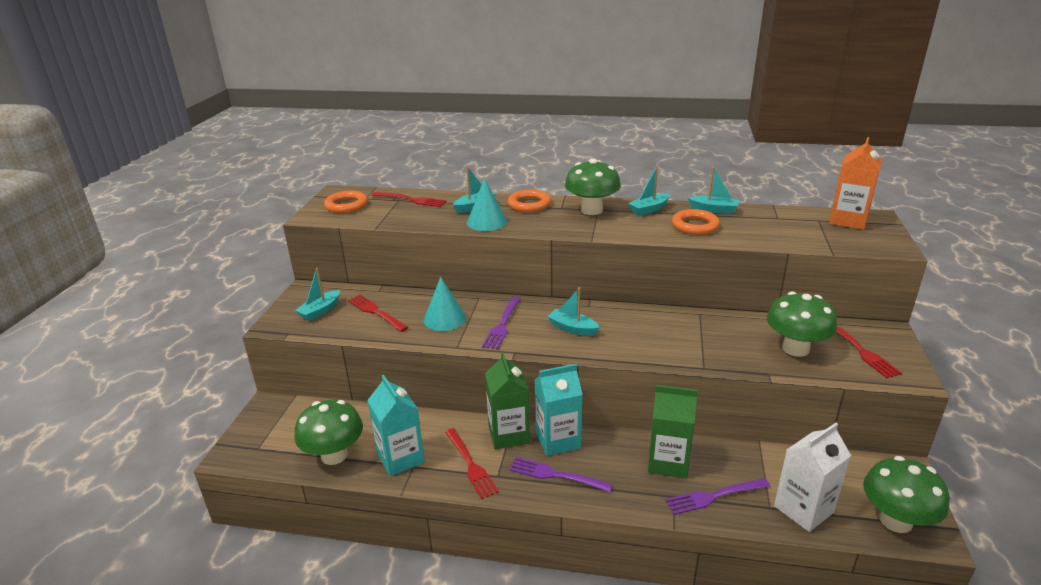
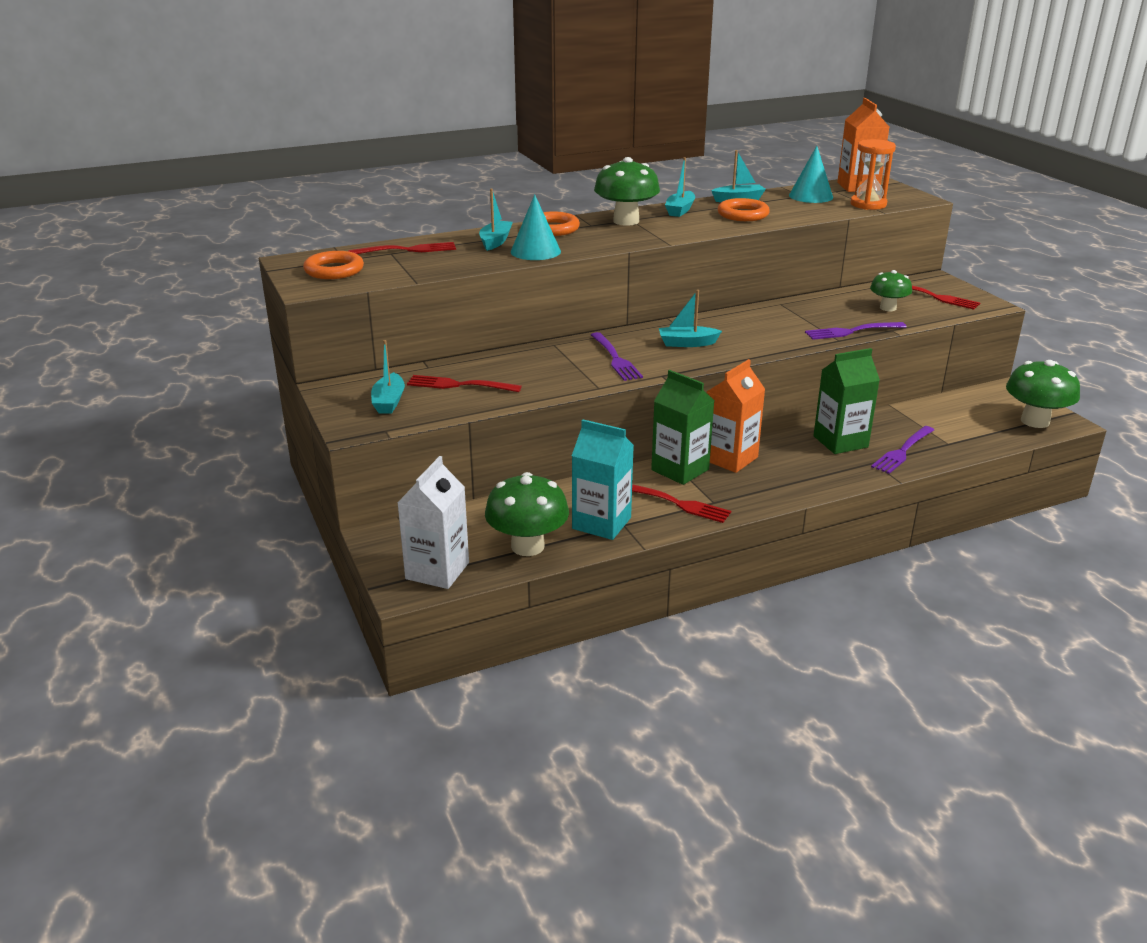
camera: 35 degrees left, 0 degrees up
turquoise cone [423,277,466,331] -> turquoise cone moved to [789,146,833,203]
purple fork [509,457,613,492] -> purple fork moved to [805,322,906,340]
turquoise carton [534,364,583,456] -> orange carton [707,359,765,473]
green mushroom [767,291,837,357] -> green mushroom [870,270,912,311], size x0.62
white carton [774,423,851,532] -> white carton moved to [397,456,469,589]
none -> orange hourglass [850,139,896,210]

